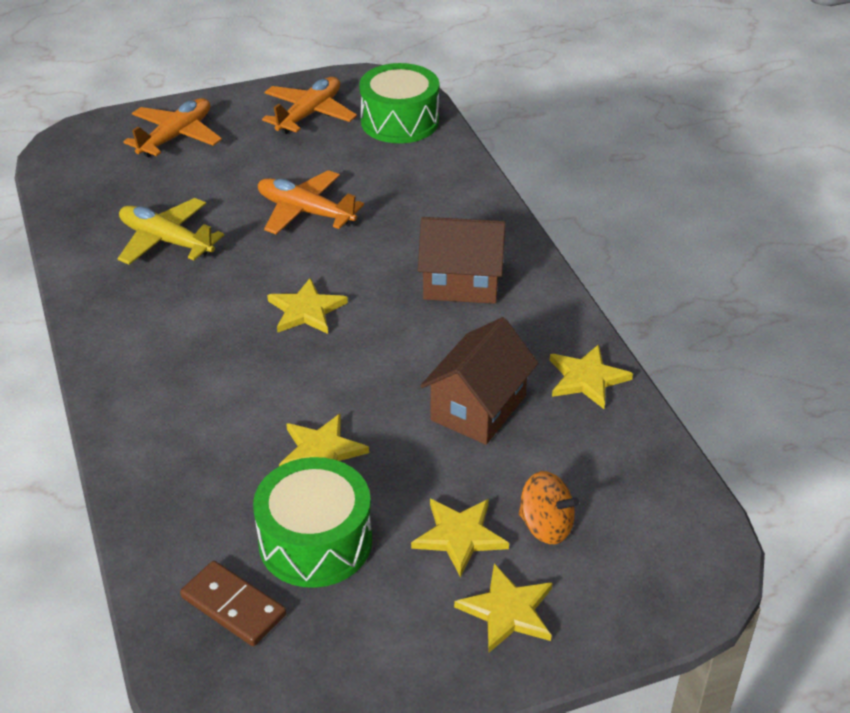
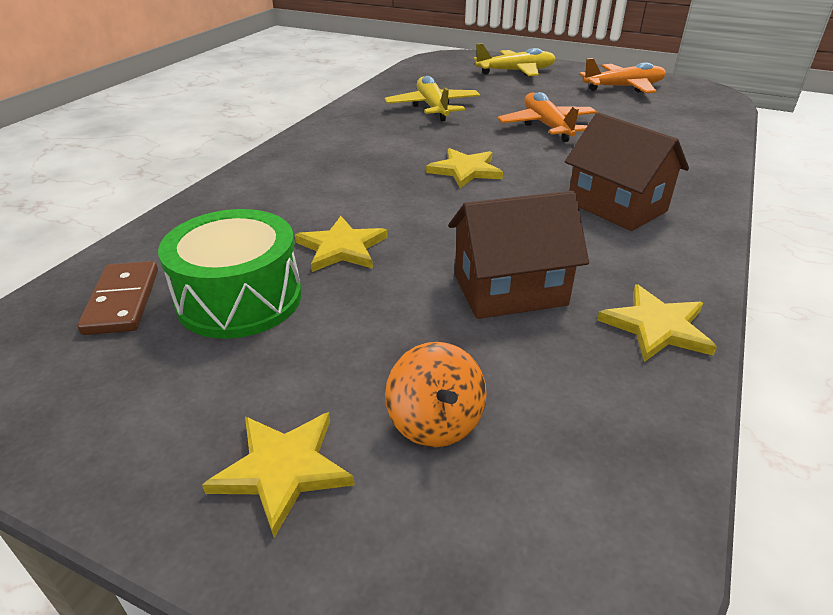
camera: 45 degrees right, 5 degrees down
orange plane [123,98,222,157] -> yellow plane [474,43,556,76]
green drum [359,63,439,143] -> none
yellow star [411,499,509,577] -> none

